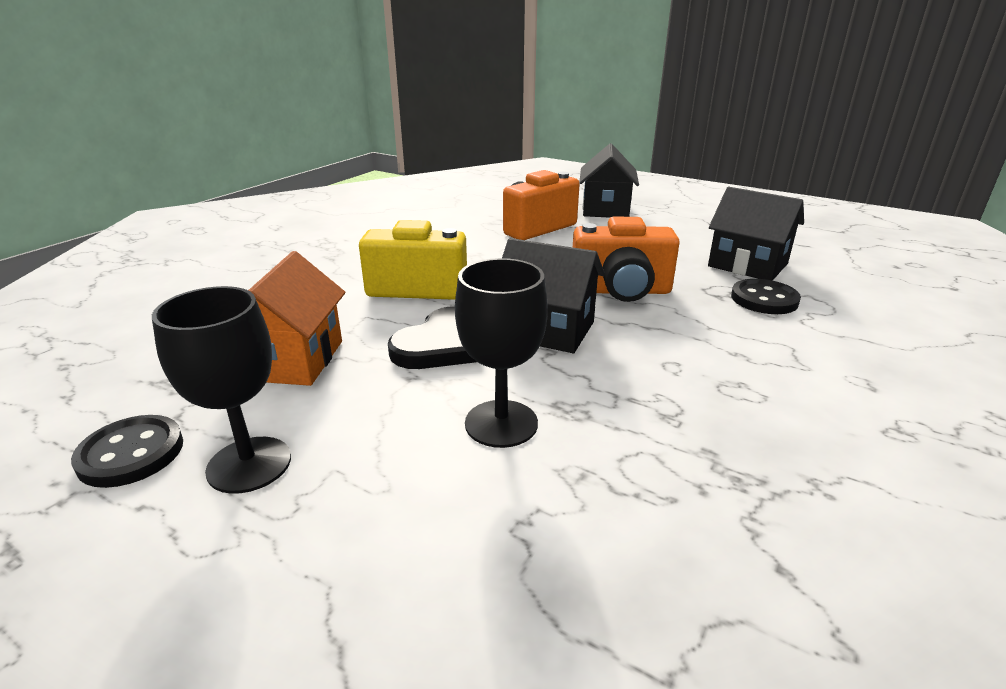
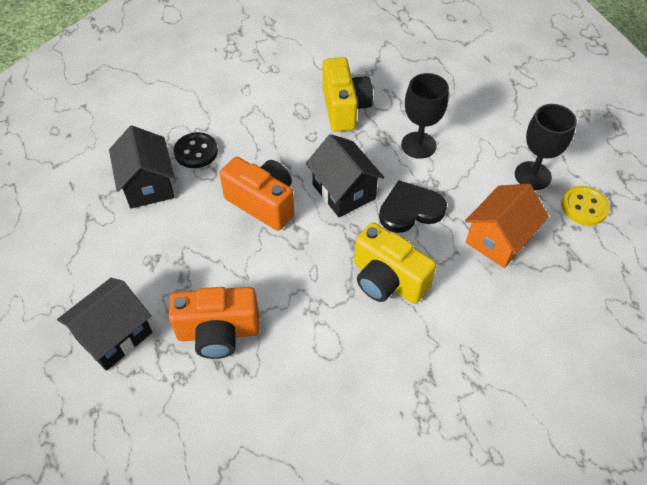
camera: 145 degrees left, 25 degrees up
black button [71,415,183,488] -> yellow button [561,186,610,226]
none -> yellow camera [323,57,373,132]

